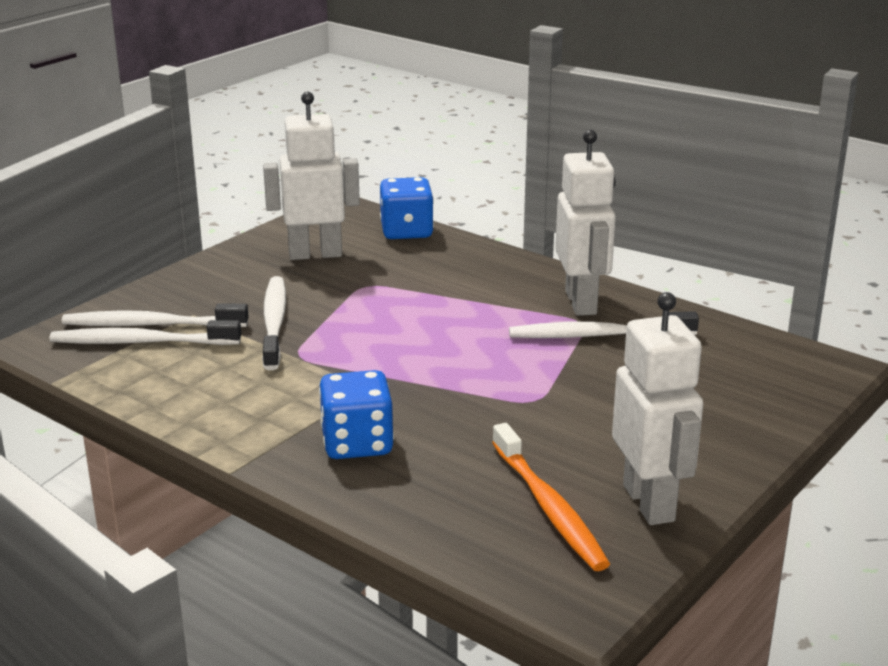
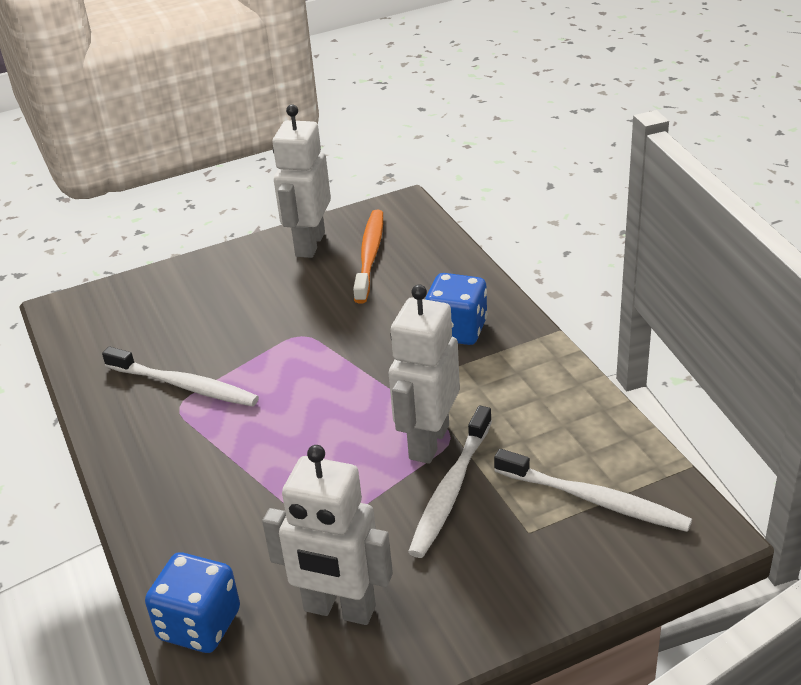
camera: 150 degrees left, 10 degrees up
white toothbrush [62,303,249,327] -> none
white robot [555,130,616,316] -> white robot moved to [389,284,460,464]

